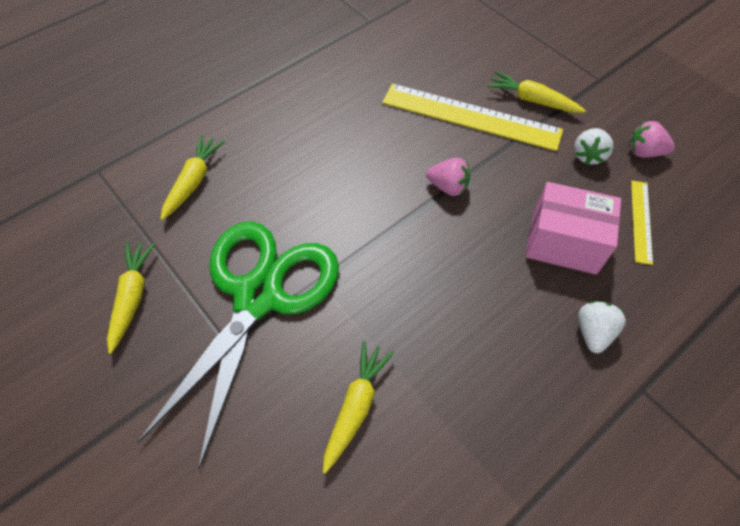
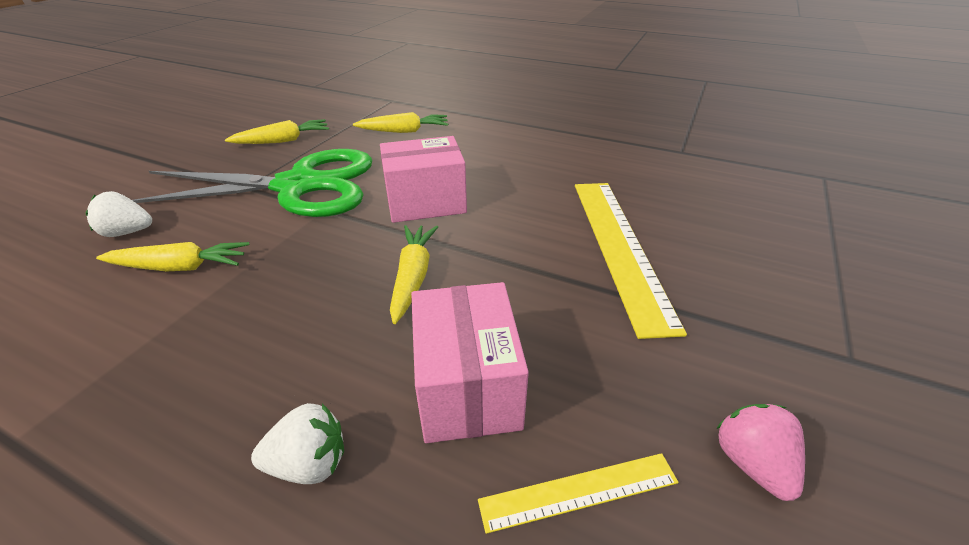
camera: 65 degrees right, 20 degrees down
pink strawberry [426,158,470,196] -> none
yellow carrot [487,71,586,113] -> yellow carrot moved to [390,225,438,324]
white strawberry [574,128,614,165] -> white strawberry moved to [86,191,152,237]
none -> pink box [380,136,467,223]

